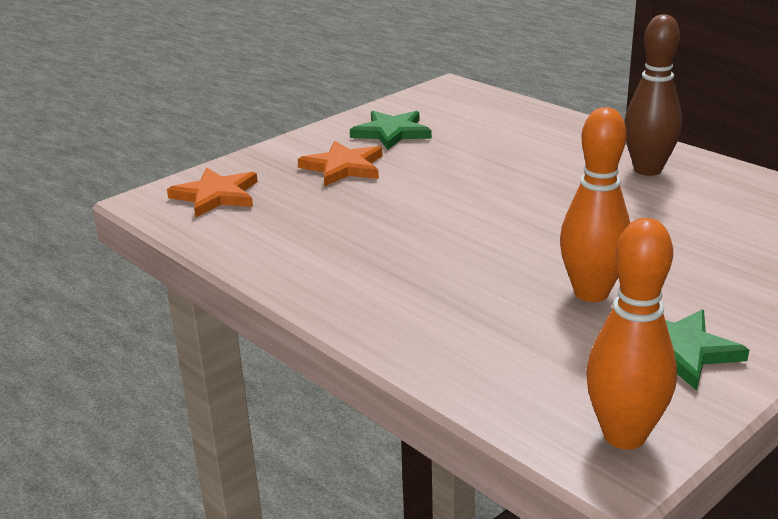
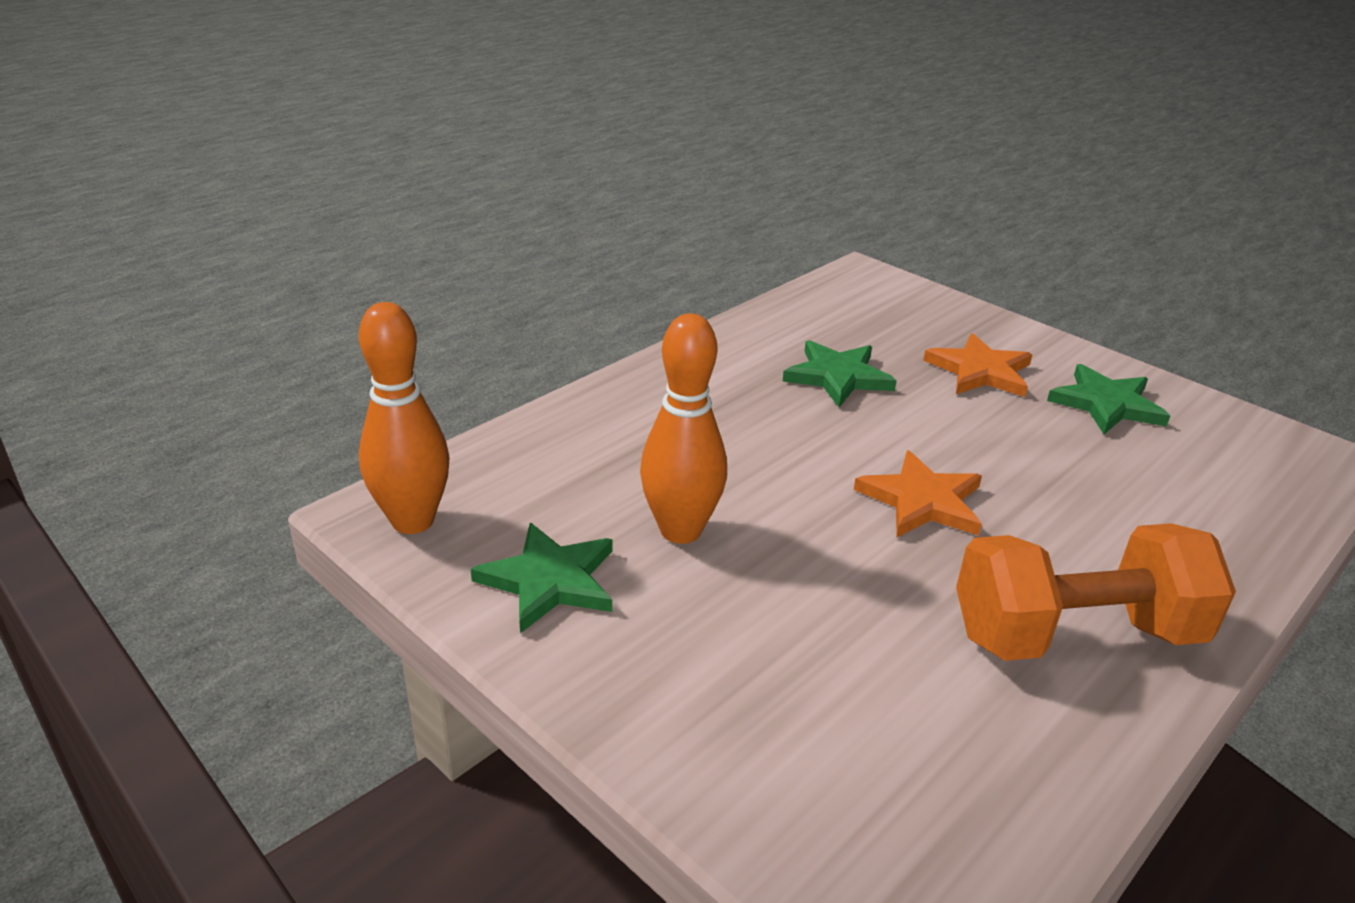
camera: 85 degrees right, 5 degrees up
orange star [167,168,258,218] -> orange star moved to [854,450,982,537]
brown bowling pin [624,14,682,176] -> orange dumbbell [956,523,1236,661]
none -> green star [783,340,897,407]

